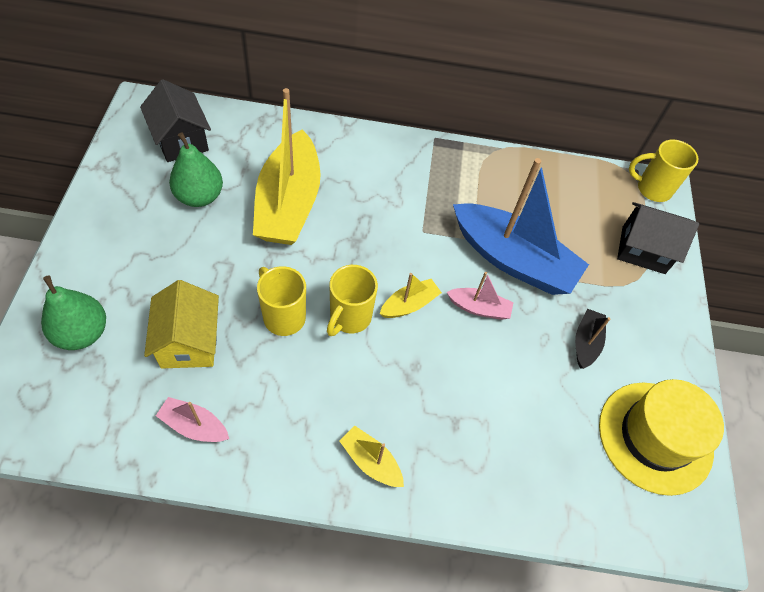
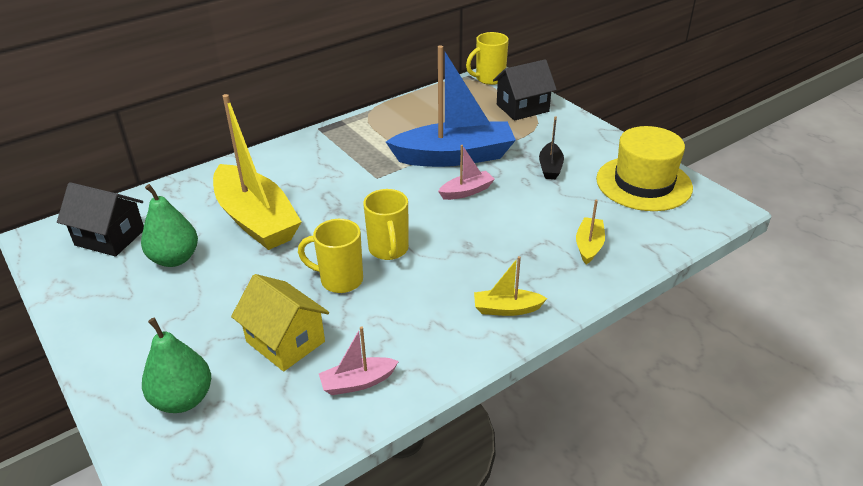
camera: 35 degrees left, 20 degrees down
yellow boat [380,273,442,318] -> yellow boat moved to [576,199,605,265]
black boat [575,309,610,369] -> black boat turned 150 degrees counterclockwise [539,116,564,179]

